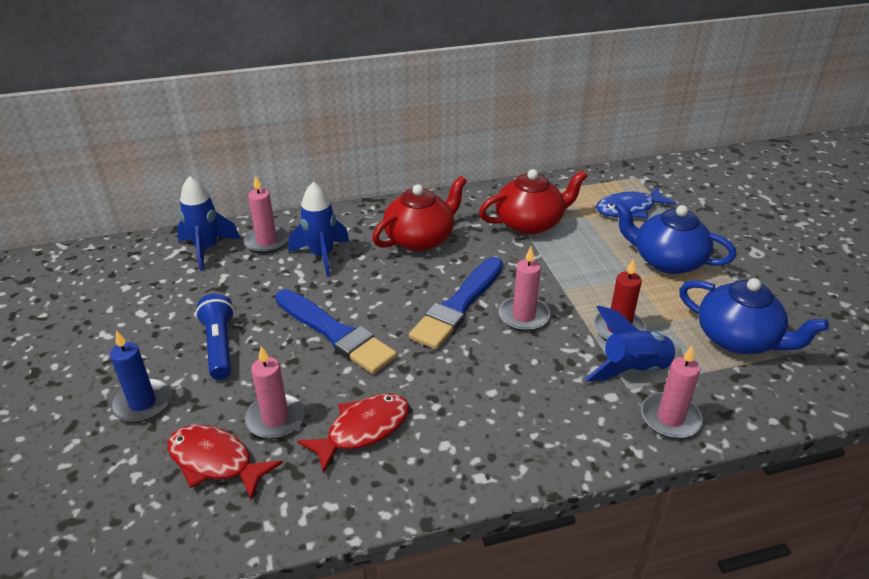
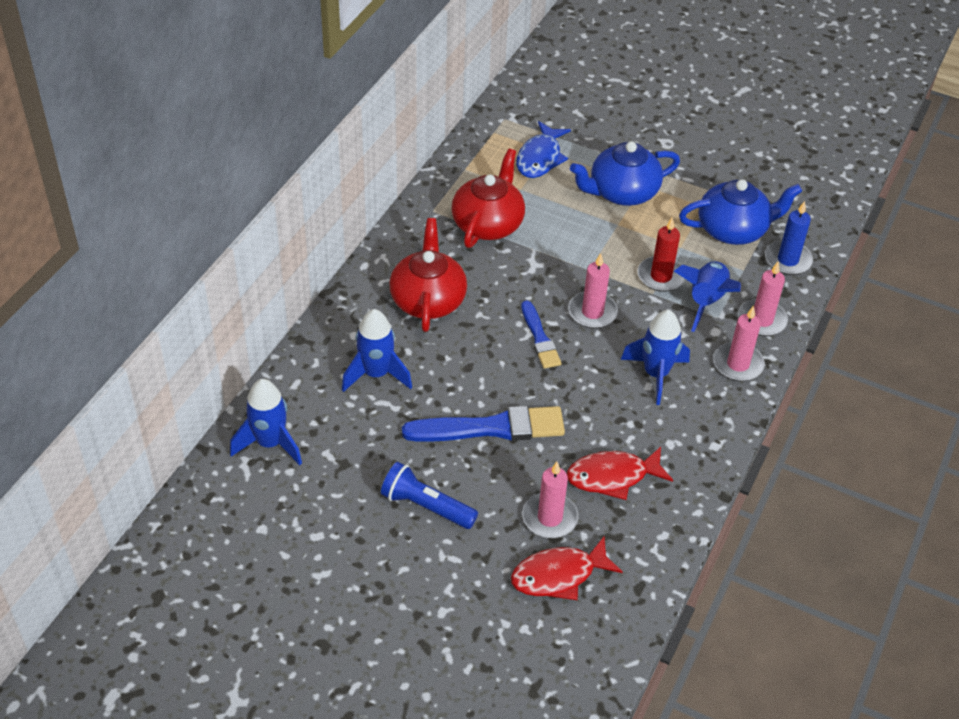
camera: 50 degrees left, 10 degrees up
blue candle [110,330,172,422] -> blue candle moved to [765,201,813,275]
pink candle [243,175,289,253] -> pink candle moved to [713,306,765,381]
red fish [297,393,409,474] -> red fish turned 105 degrees counterclockwise [567,447,673,500]
blue brush [409,257,503,349] -> blue brush [521,301,561,369], size x0.59
none -> blue rocket [621,310,690,405]

